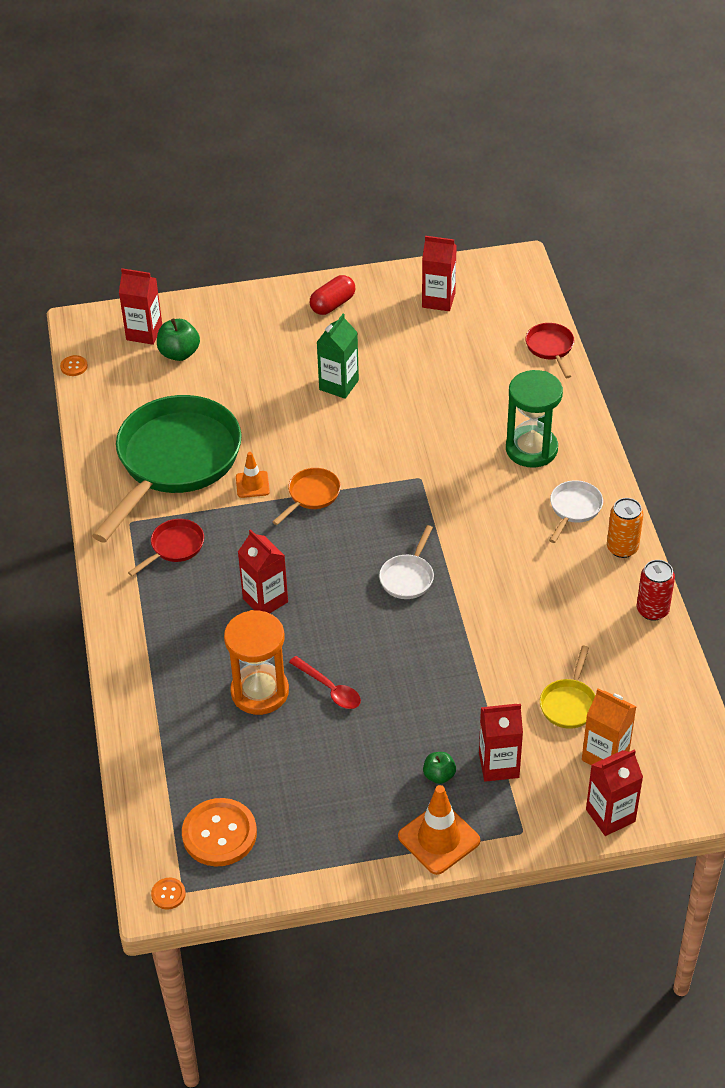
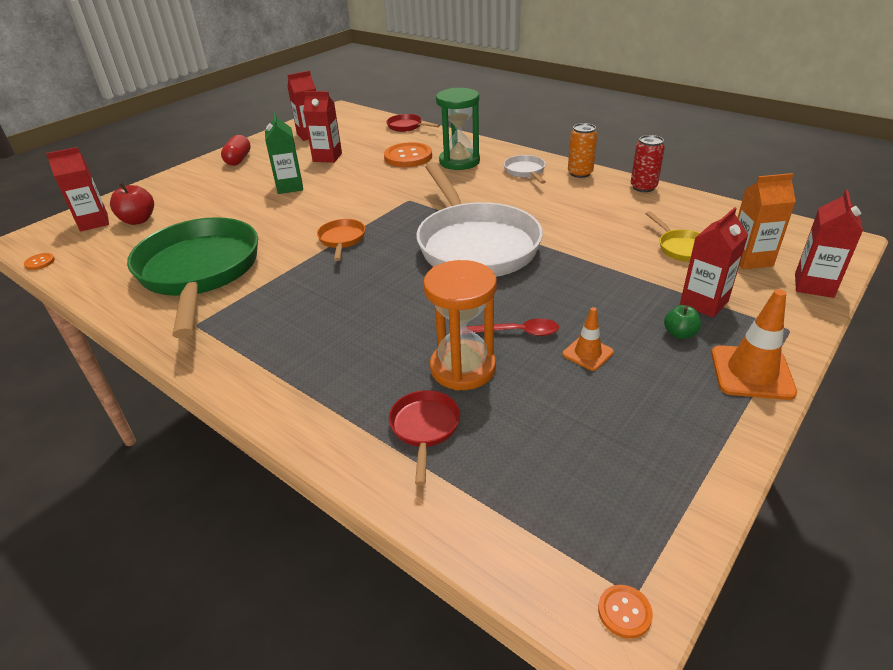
camera: 40 degrees left, 10 degrees down
red pan [128,519,204,576] -> red pan moved to [389,390,460,485]
green apple [157,318,200,361] -> red apple [110,182,154,225]
orange button [182,798,257,867] -> orange button moved to [384,142,432,167]
orange traffic cone [236,452,270,498] -> orange traffic cone moved to [562,307,614,371]
red carton [238,529,288,613] -> red carton moved to [303,91,342,163]
white pan [379,525,434,599] -> white pan [416,162,543,277], size x2.44

